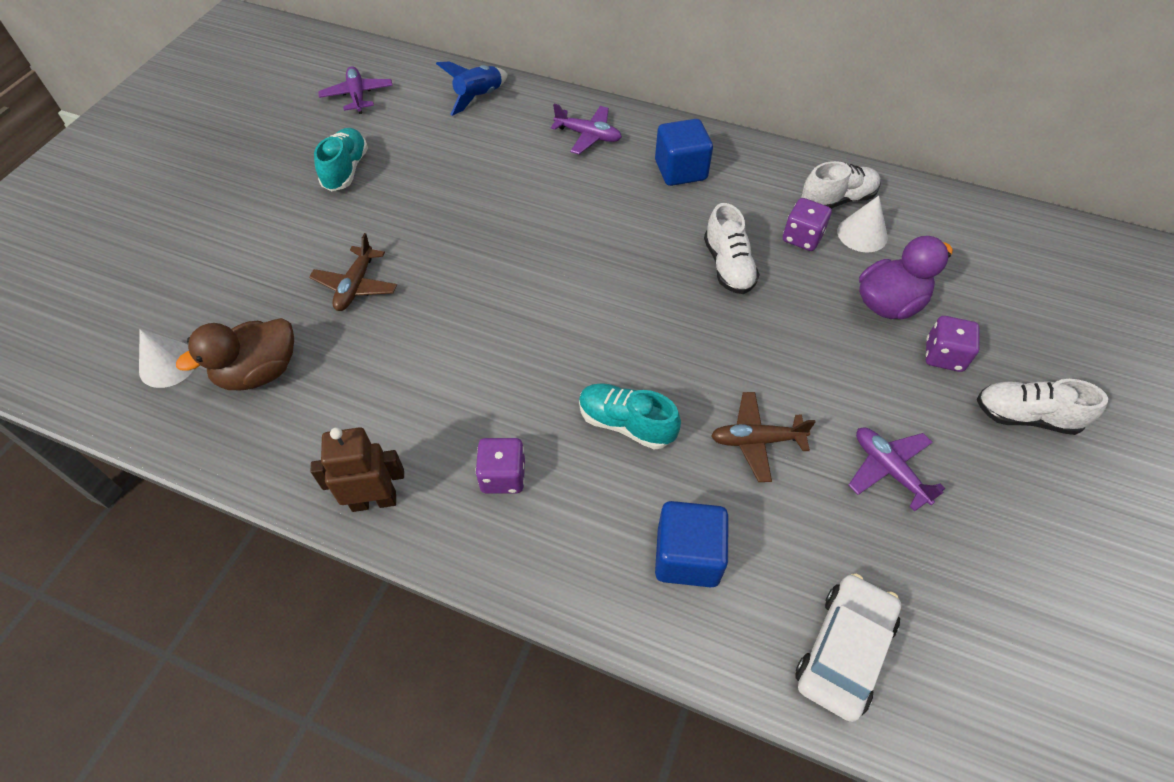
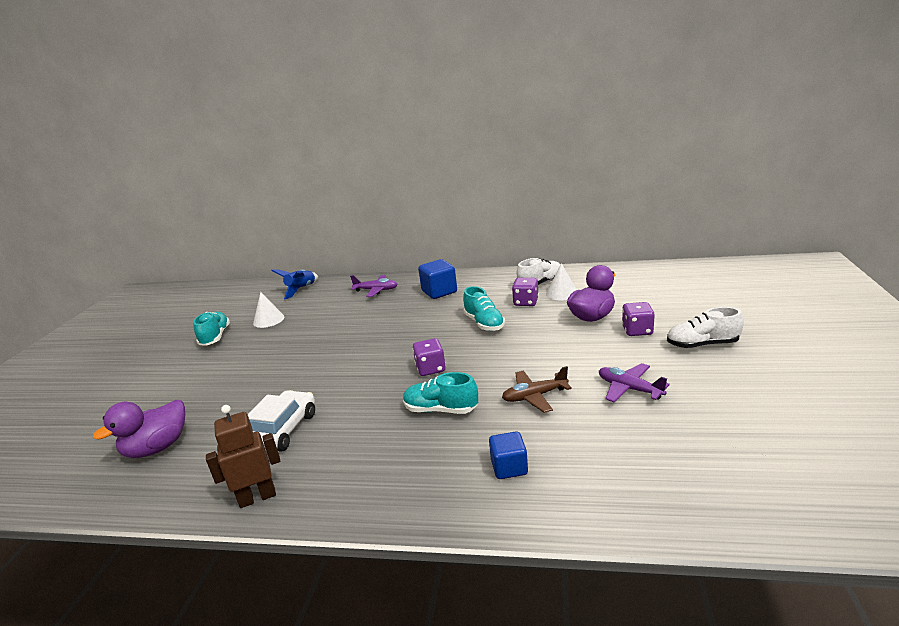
camera: 10 degrees left, 30 degrees down
white cone [139,329,194,388] -> white cone moved to [253,292,284,328]
brown duck [176,318,294,390] -> purple duck [93,400,185,458]
brown plane [309,233,397,311] -> none
purple plane [318,66,393,114] -> none
purple dice [475,438,525,493] -> purple dice moved to [413,338,446,376]
blue cube [655,501,729,587] -> blue cube [489,432,528,479], size x0.66
white shoe [704,203,760,294] -> turquoise shoe [463,286,505,331]
white car [795,573,901,722] -> white car moved to [248,390,315,452]

